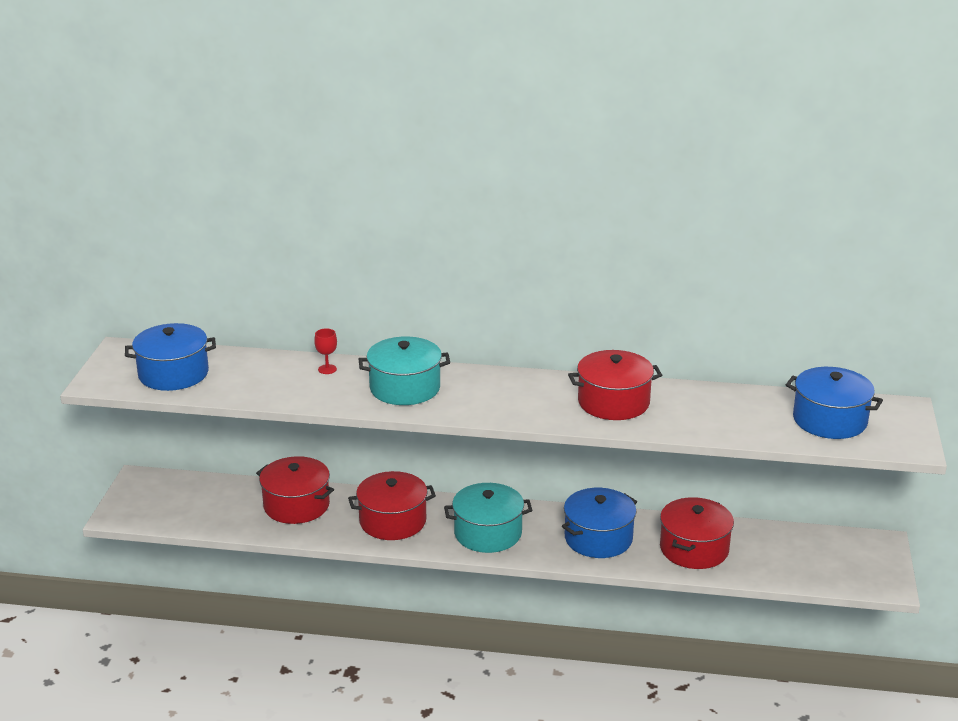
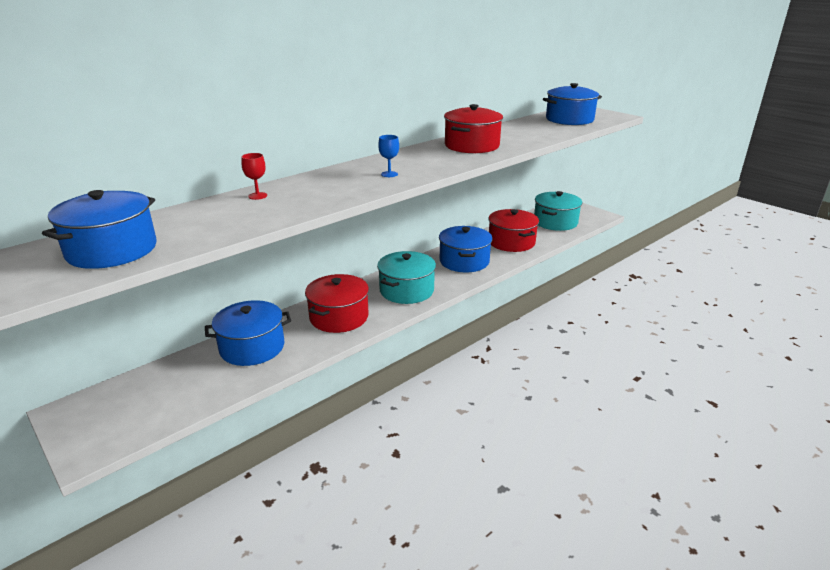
camera: 50 degrees left, 0 degrees up
red pot [256,456,334,524] -> blue pot [205,300,291,366]
turquoise pot [359,337,450,405] -> turquoise pot moved to [534,191,582,231]
none -> blue goblet [378,135,399,177]

